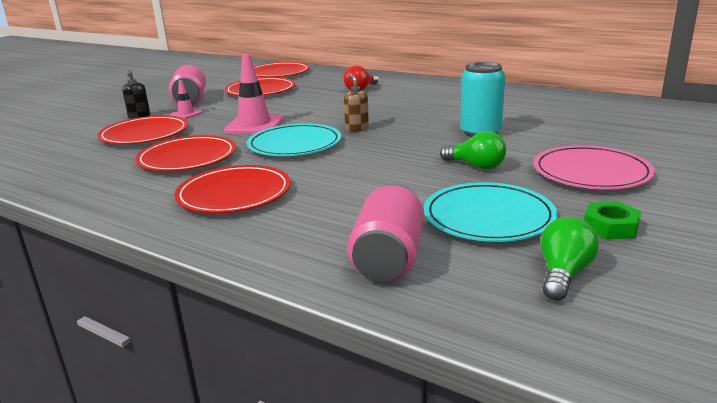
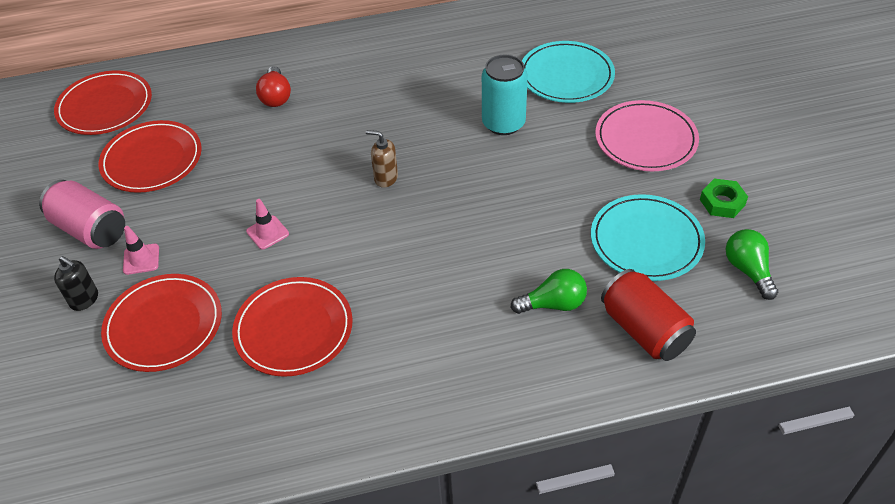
camera: 45 degrees left, 25 degrees up
red plate [174,165,291,213] -> none
pink traffic cone [224,54,284,134] -> pink traffic cone [246,199,289,250], size x0.53
turquoise plate [247,123,342,156] -> turquoise plate moved to [522,41,615,103]
pink can [347,184,424,281] -> red can [601,269,696,361]
green light bulb [440,131,506,170] -> green light bulb moved to [511,269,587,314]

